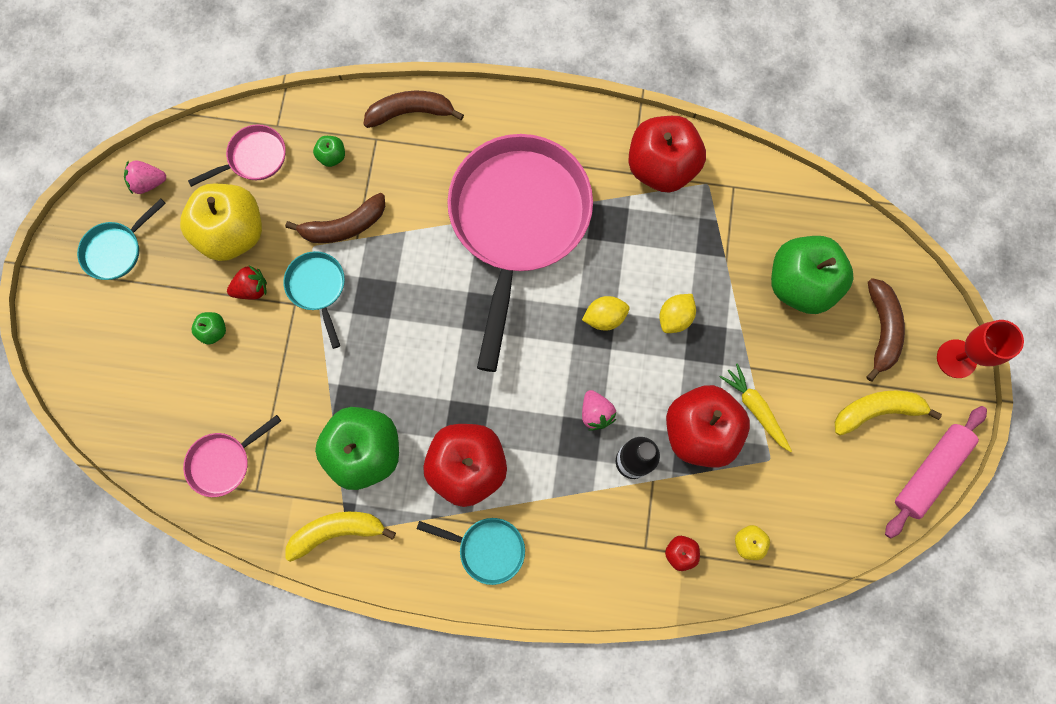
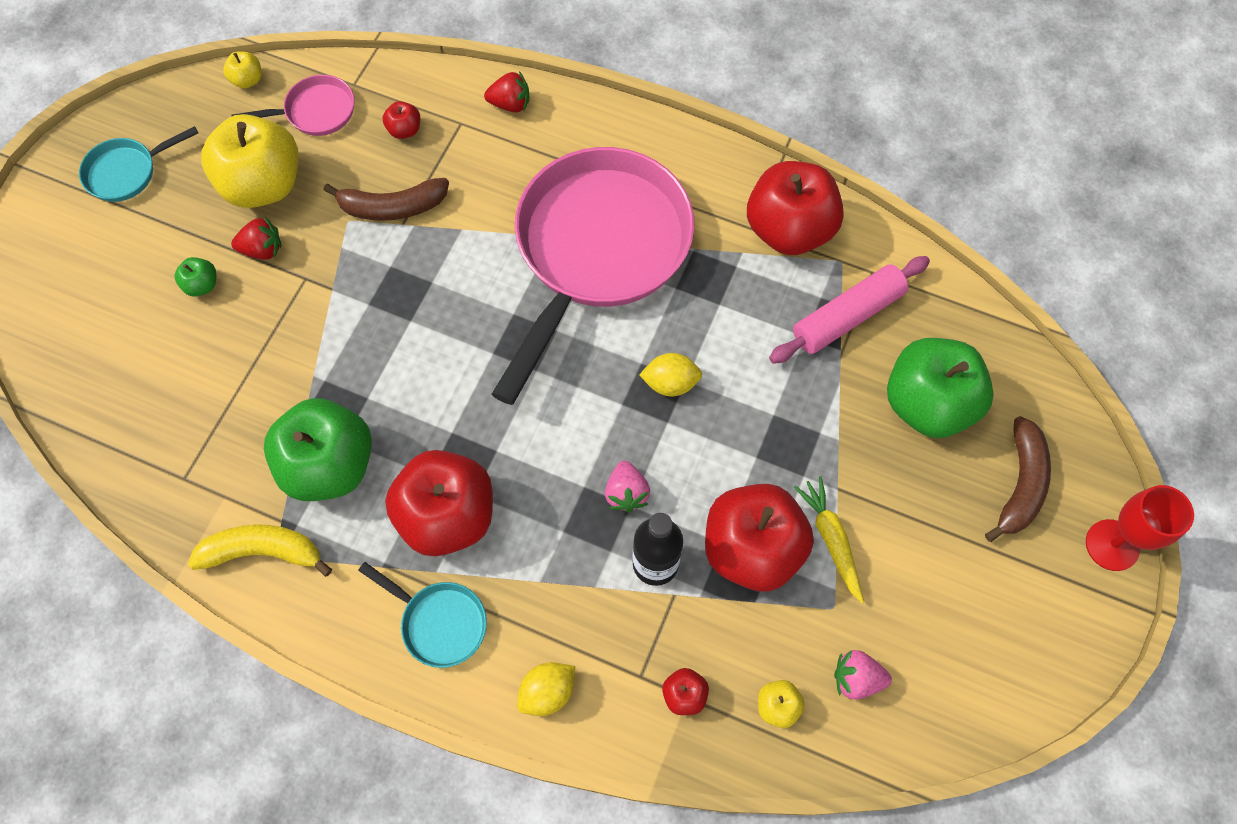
camera: 15 degrees right, 10 degrees down
pink strawberry [124,161,166,194] -> pink strawberry moved to [834,650,892,700]
pink pan [183,415,281,497] -> none
turquoise pan [283,251,345,349] -> none
green apple [313,136,345,167] -> red apple [383,101,420,139]
brown banana [363,91,464,128] -> red strawberry [484,71,529,113]
yellow lemon [659,294,696,333] -> yellow lemon moved to [517,662,575,716]
yellow banana [835,391,942,436] -> none
pink rolling pin [885,406,987,538] -> pink rolling pin moved to [769,256,930,364]
none -> yellow apple [223,51,262,89]

